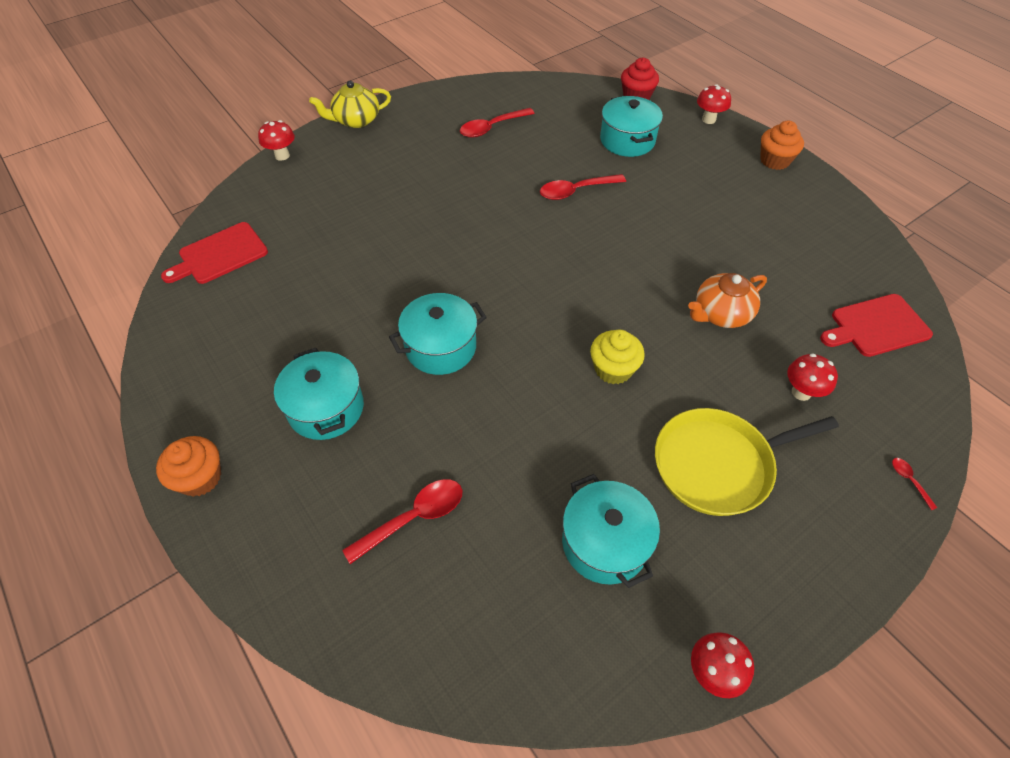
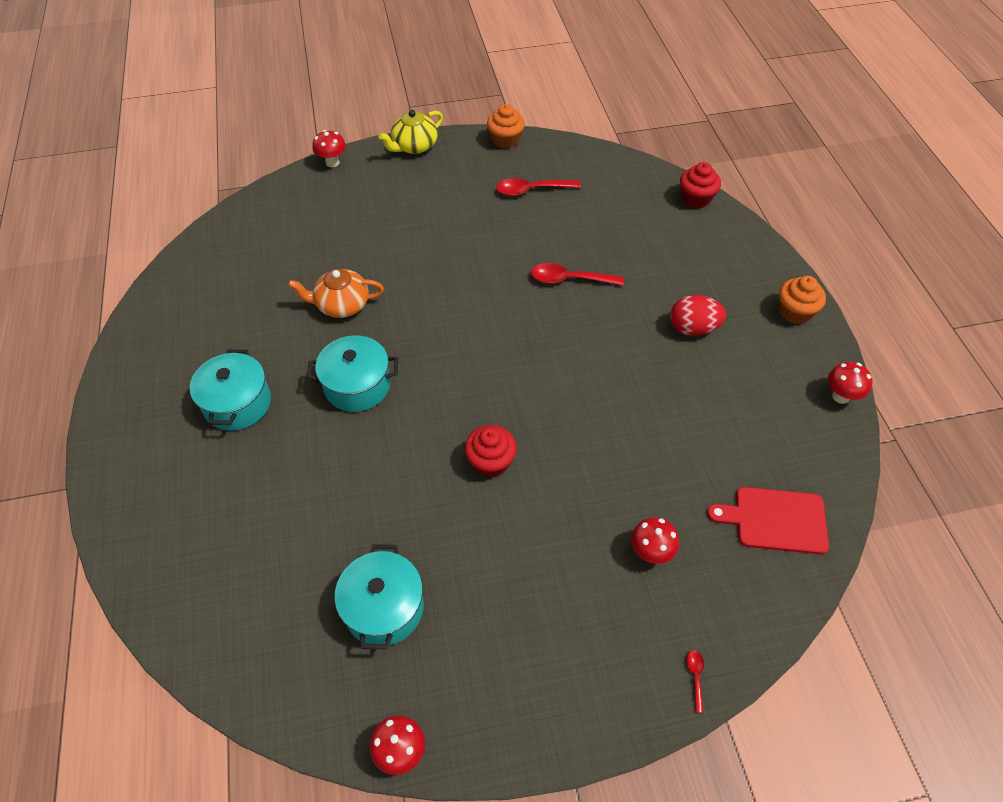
camera: 25 degrees right, 0 degrees up
orange cupcake [156,436,221,497] -> orange cupcake moved to [487,104,525,149]
red cutting board [161,222,268,284] -> none
yellow teapot [309,81,391,128] -> yellow teapot turned 45 degrees counterclockwise [379,110,443,154]
red spoon [342,479,462,564] -> none
yellow cupcake [590,330,645,384] -> red cupcake [464,425,517,478]
turquoise pot [600,96,663,157] -> none
yellow pan [655,408,839,516] -> none
orange teapot [688,273,767,328] -> orange teapot moved to [288,269,384,318]
red mushroom [697,84,731,124] -> red mushroom moved to [828,362,873,404]
none -> red egg [670,295,726,336]

